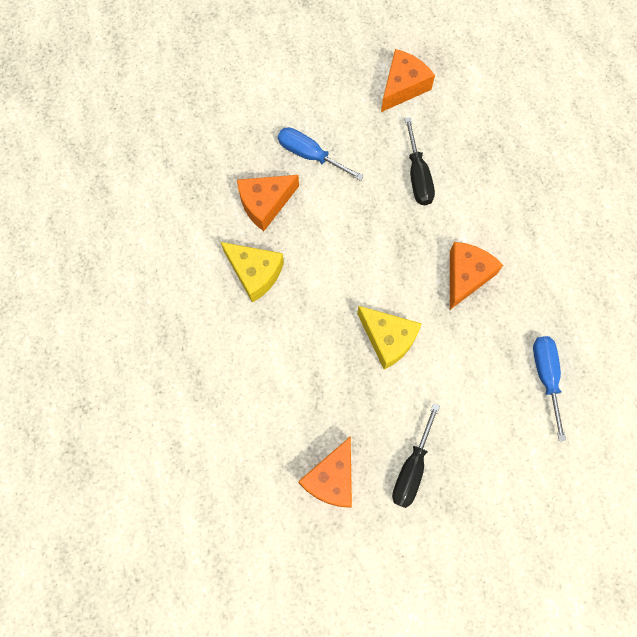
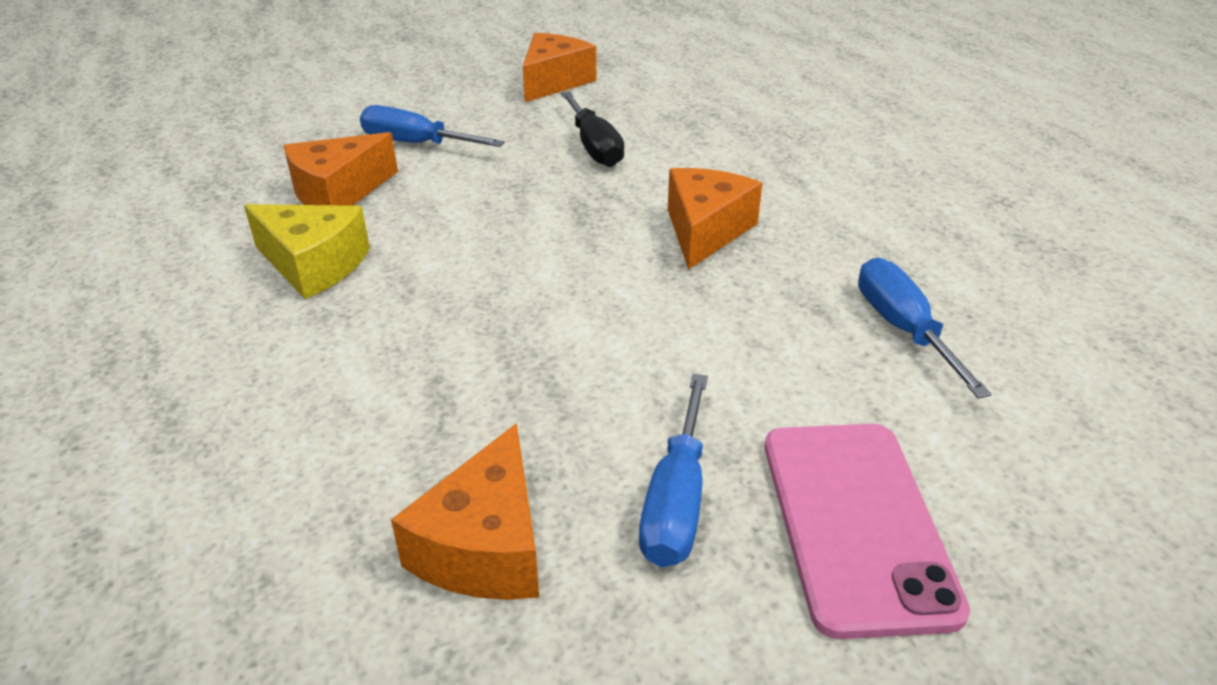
camera: 10 degrees left, 35 degrees down
yellow cheese [357,306,422,370] -> none
black screwdriver [392,403,440,508] -> blue screwdriver [639,374,708,567]
none -> pink phone [765,424,970,639]

